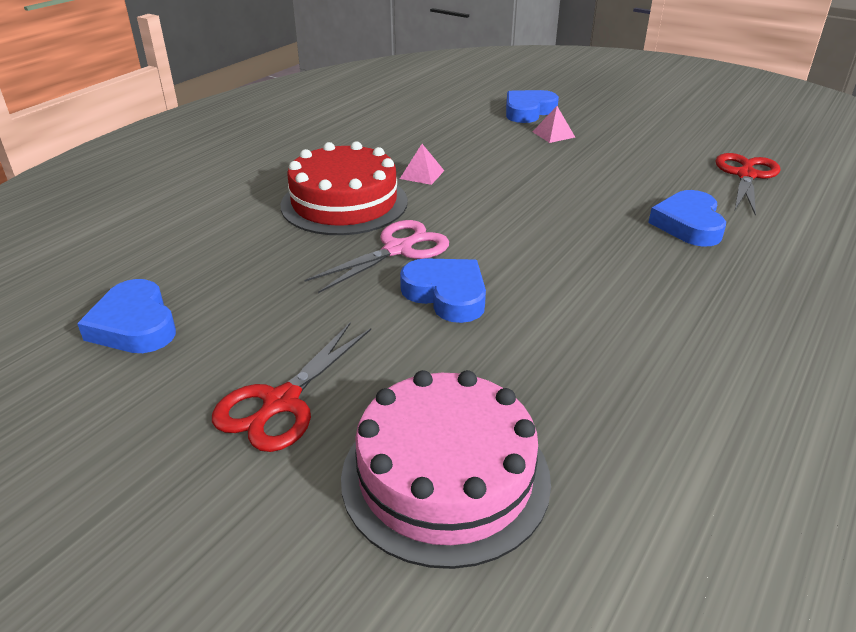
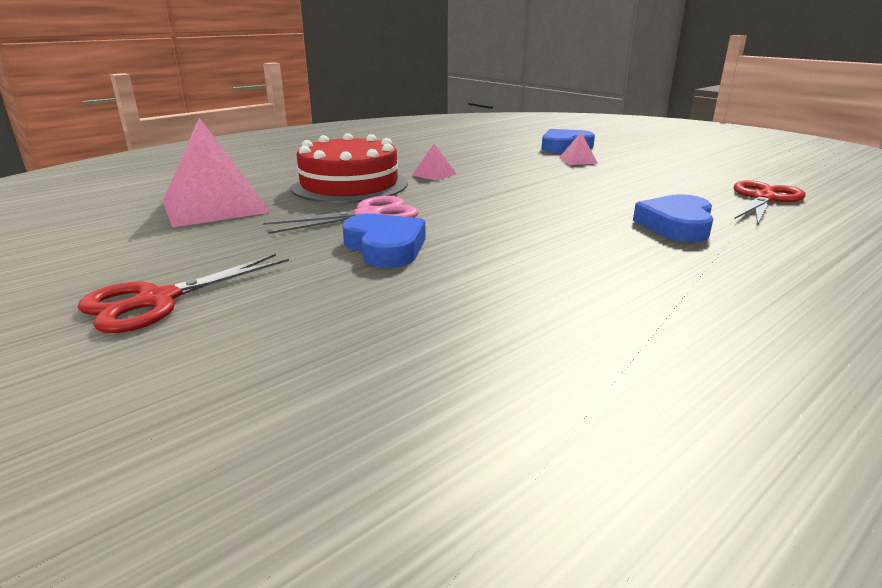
camera: 15 degrees right, 10 degrees down
blue heart [77,279,176,353] -> none
pink cake [341,370,551,569] -> none
none -> pink pyramid [163,118,271,228]

